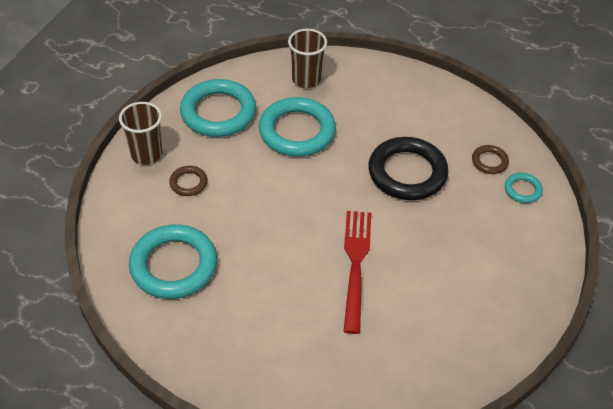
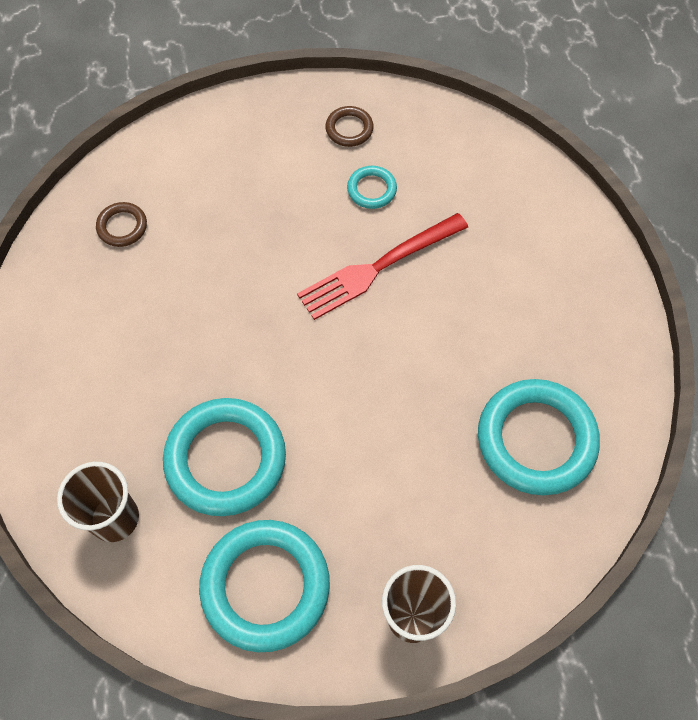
camera: 125 degrees left, 15 degrees up
brown ring [169,166,208,196] -> brown ring moved to [325,106,374,147]
black ring [368,137,448,200] -> none
turquoise ring [505,173,543,203] -> turquoise ring moved to [347,166,397,209]

